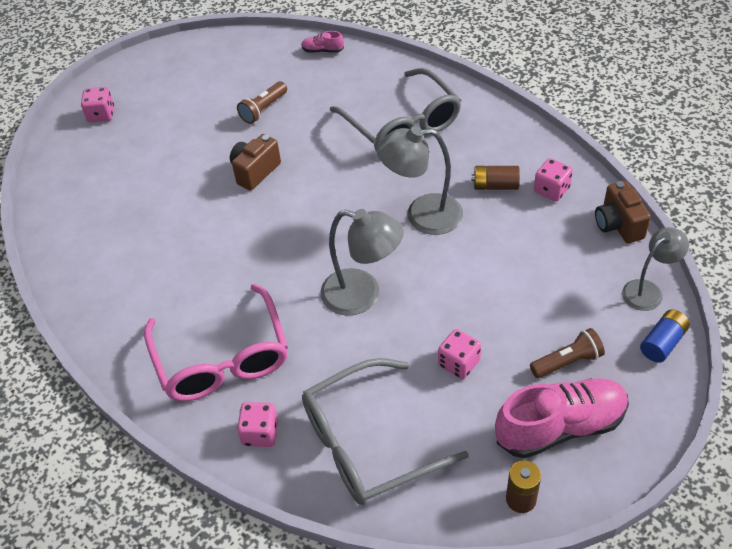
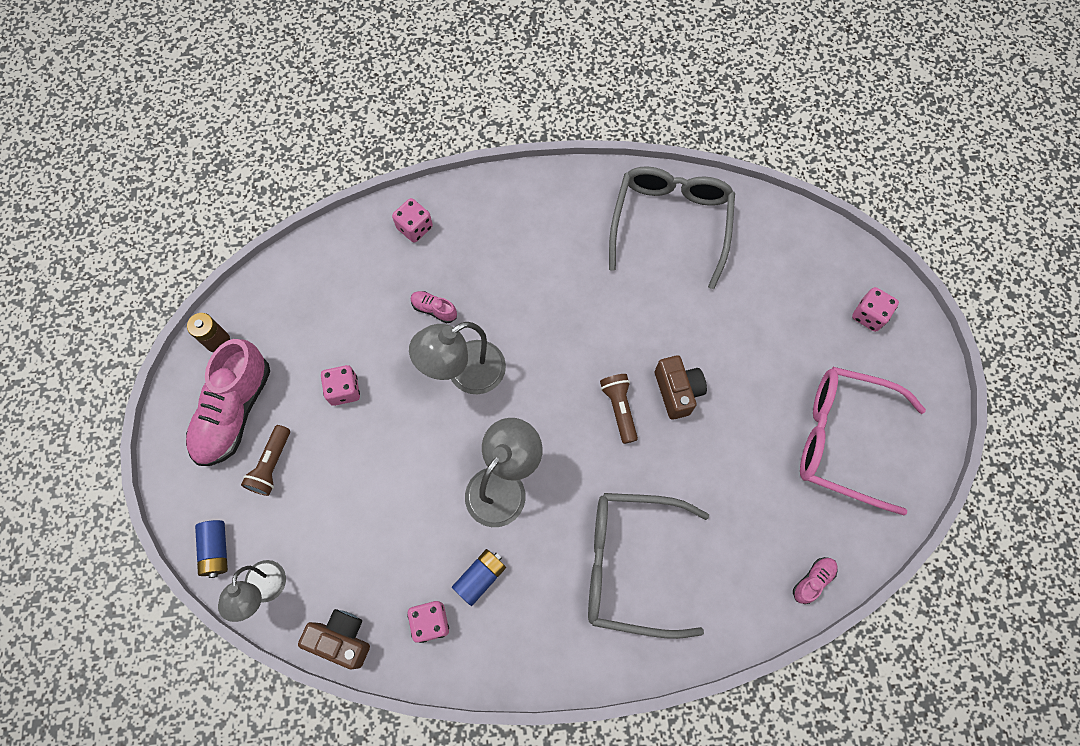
camera: 125 degrees right, 20 degrees up
pink glasses [144,284,288,401] -> pink glasses moved to [800,367,926,515]
brown flashlight [237,81,287,124] -> brown flashlight moved to [600,374,638,444]
grey glasses [302,358,469,505] -> grey glasses moved to [609,166,735,289]
brown battery [471,166,520,190] -> blue battery [452,549,506,606]
none -> pink shoe [410,291,457,323]

